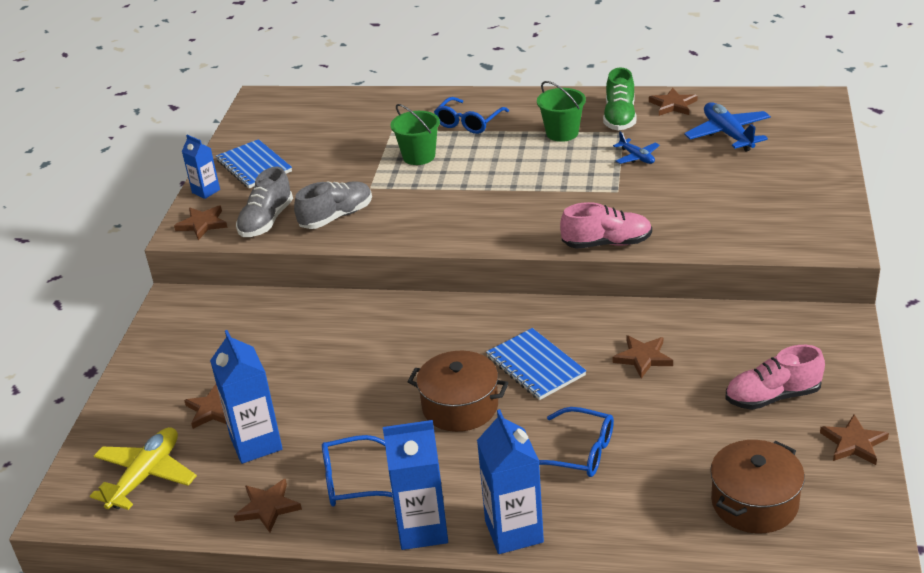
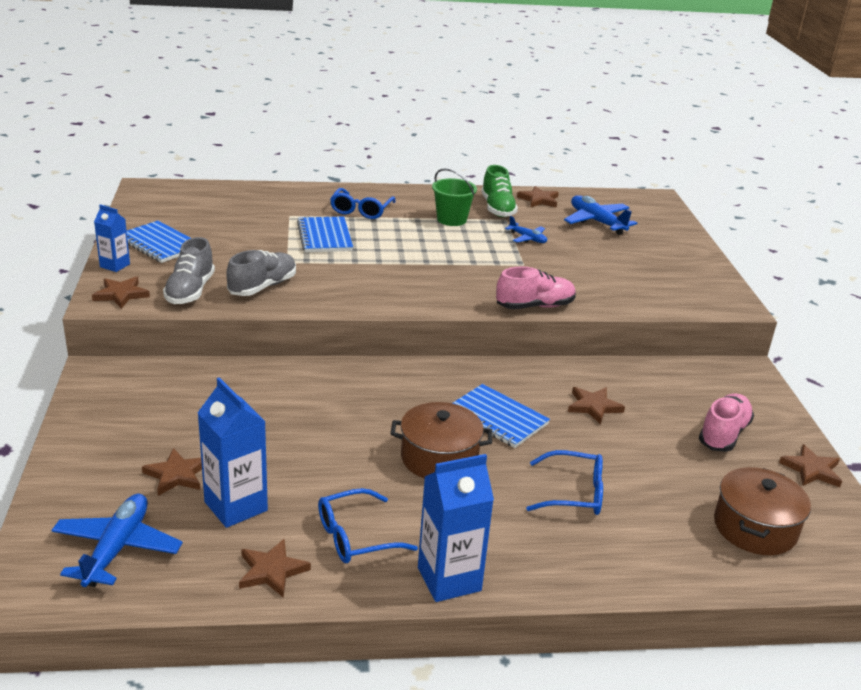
camera: 20 degrees left, 5 degrees down
yellow plane [90,427,197,510] -> blue plane [51,494,183,587]
green bucket [391,104,440,165] -> blue notebook [297,216,353,252]
blue carton [477,409,544,554] -> none
pink shoe [726,345,825,410] -> pink shoe turned 150 degrees clockwise [699,394,754,452]

